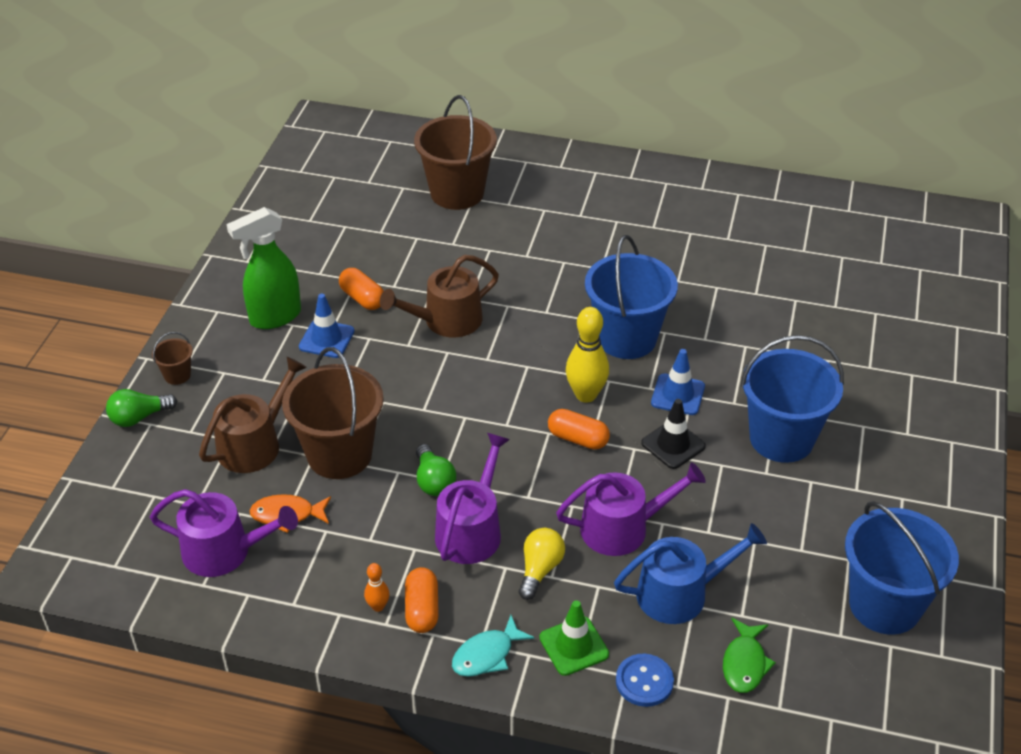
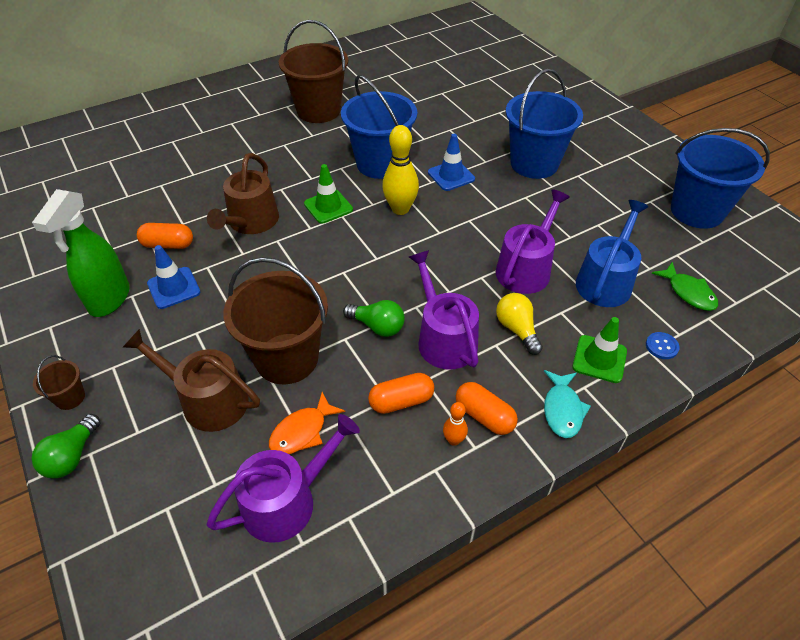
camera: 45 degrees left, 5 degrees up
brown watering can [199,357,307,473] -> brown watering can turned 60 degrees counterclockwise [123,329,260,432]
brown bucket [414,95,497,210] -> brown bucket moved to [279,20,348,123]
orange capsule [548,409,610,449] -> orange capsule moved to [368,373,434,414]
blue button [616,654,674,707] -> blue button [646,332,679,359], size x0.66
black traffic cone [641,399,706,469] -> none
none -> green traffic cone [304,164,353,224]

